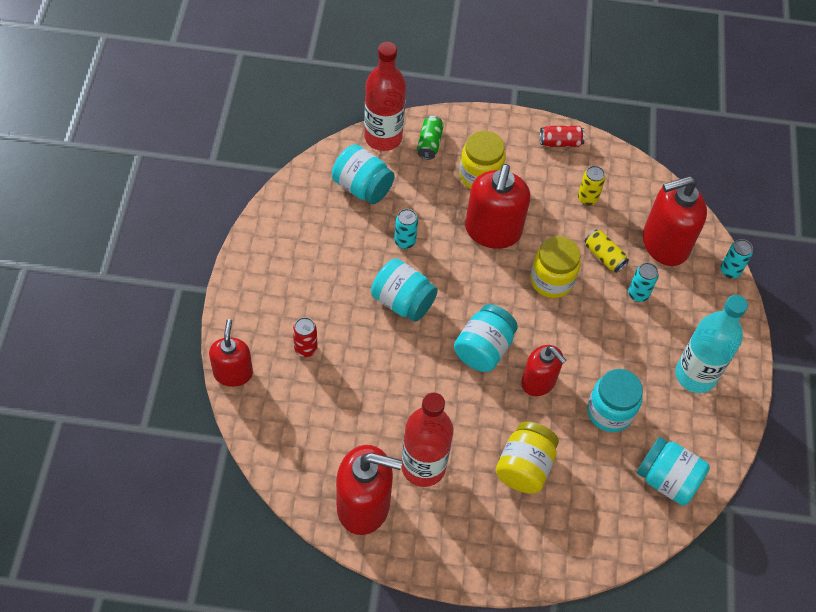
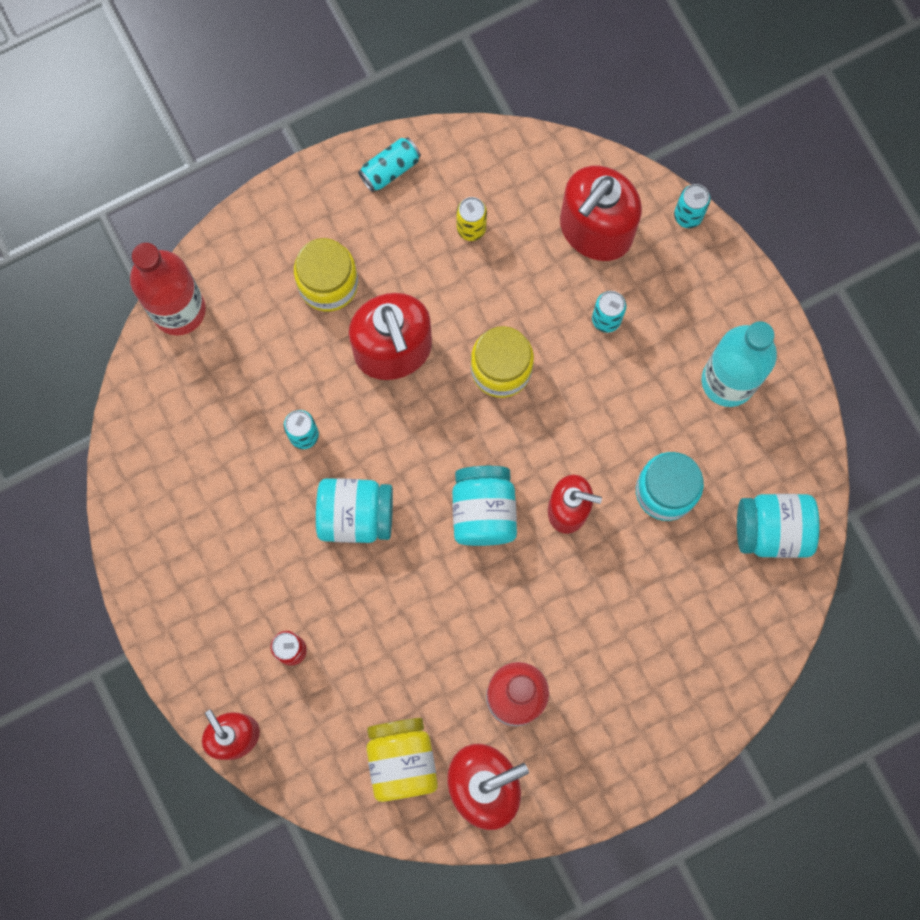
camera: 30 degrees left, 20 degrees up
turquoise jar [332,144,395,204] -> none
green can [417,116,444,160] -> none
yellow jar [496,421,559,494] -> yellow jar moved to [366,718,438,802]
red can [540,126,585,147] -> turquoise can [358,137,421,192]
yellow can [585,230,629,273] -> none

